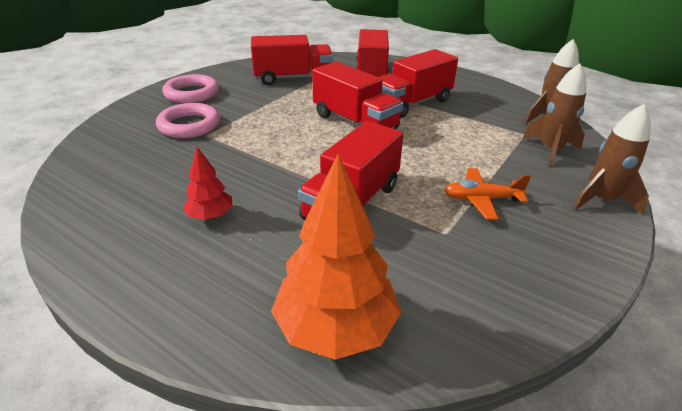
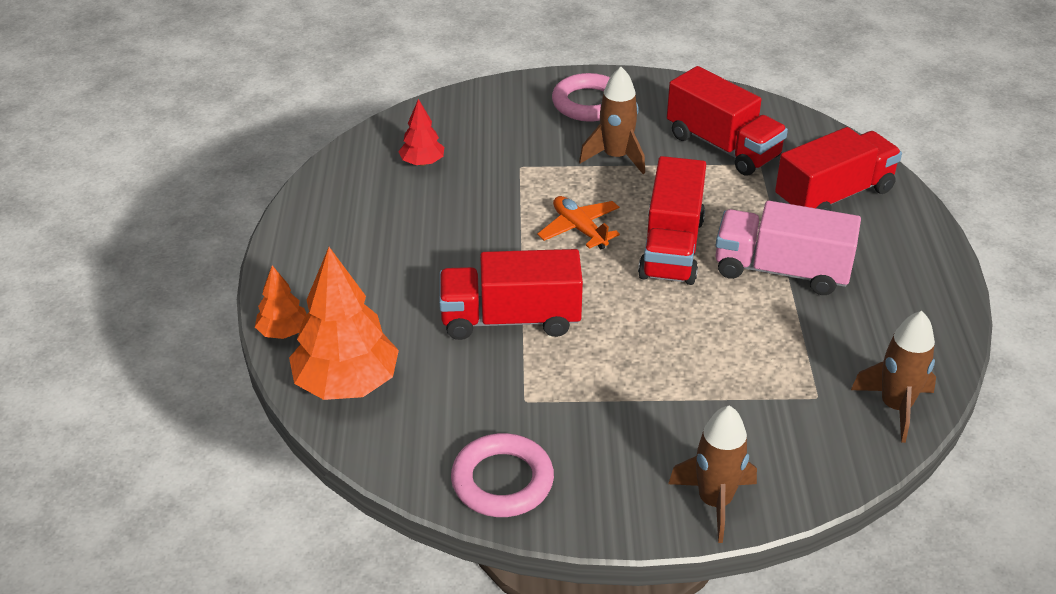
camera: 55 degrees right, 5 degrees up
pink ring [156,103,220,138] -> pink ring moved to [451,433,554,517]
red tree [183,147,233,220] -> red tree moved to [398,99,444,166]
red truck [379,49,458,118] -> pink truck [716,201,861,295]
orange plane [444,168,531,220] -> orange plane moved to [537,196,620,250]
brown rocket [523,63,586,166] -> brown rocket moved to [579,67,645,174]
none -> orange tree [255,265,307,339]

